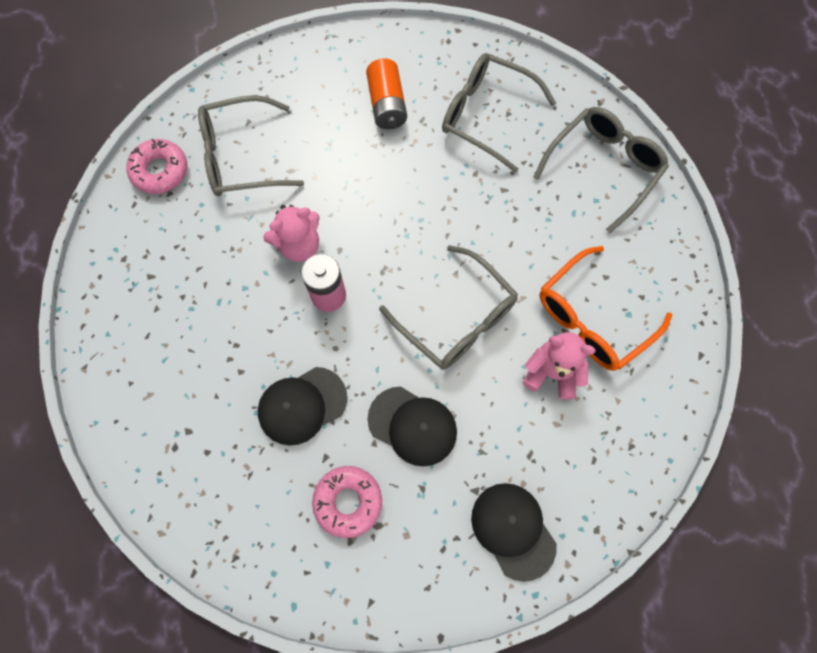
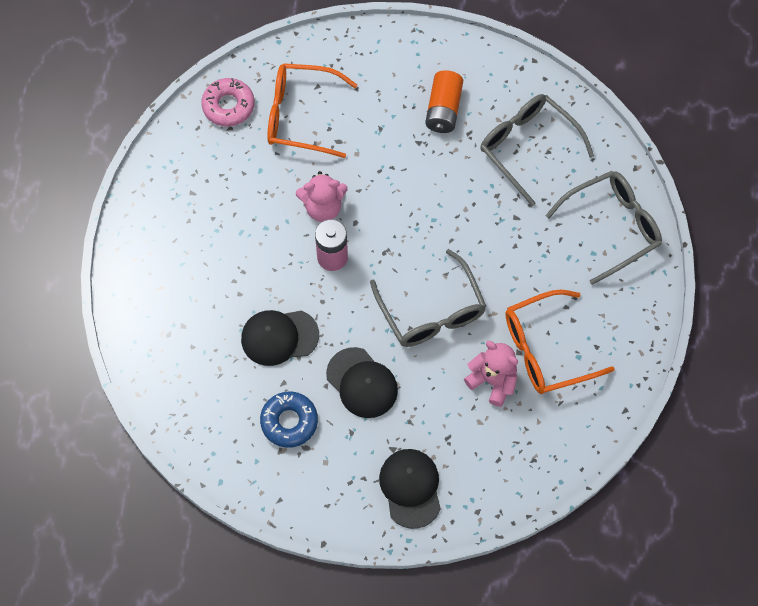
camera: 20 degrees right, 5 degrees down
grey glasses [198,95,304,196] -> orange glasses [267,63,357,158]
pink donut [312,466,382,538] -> blue donut [260,391,318,448]

